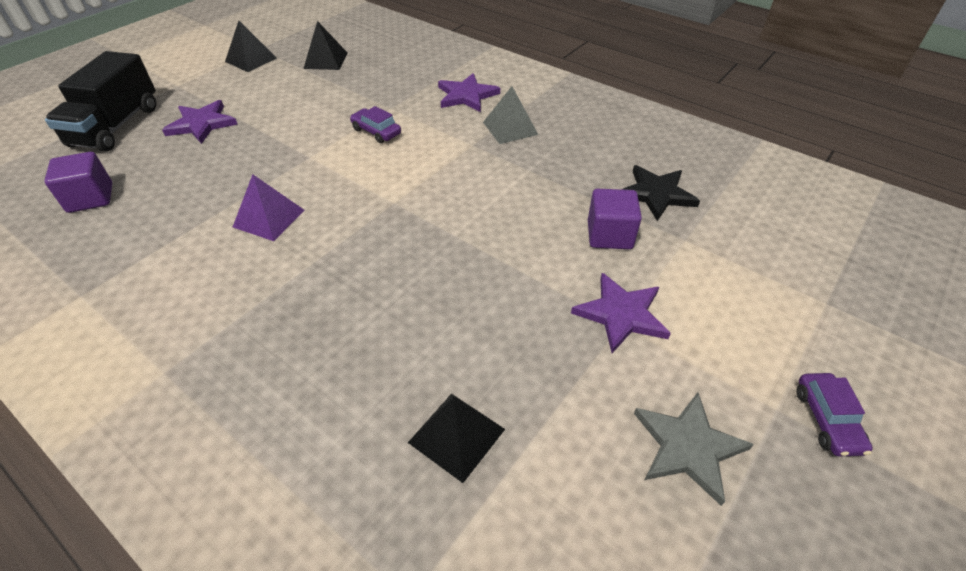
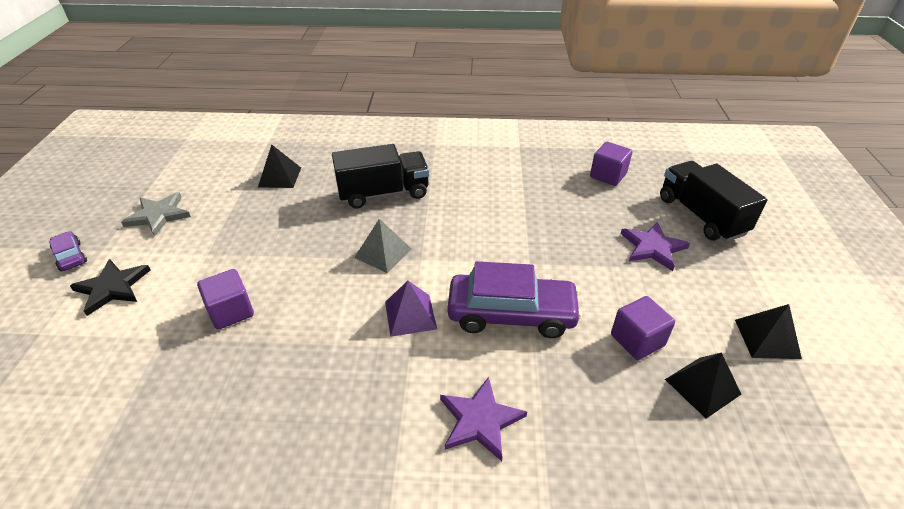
camera: 145 degrees right, 5 degrees down
purple pyramid [233,174,304,241] -> purple pyramid moved to [385,281,437,337]
purple car [350,106,401,143] -> purple car [447,261,582,338], size x2.13
grey pyramid [483,86,538,144] -> grey pyramid moved to [354,219,411,273]
purple star [571,273,671,353] -> none
black star [621,165,700,221] -> black star moved to [70,259,151,316]
none -> black truck [332,144,429,208]
none -> purple cube [611,296,675,360]

